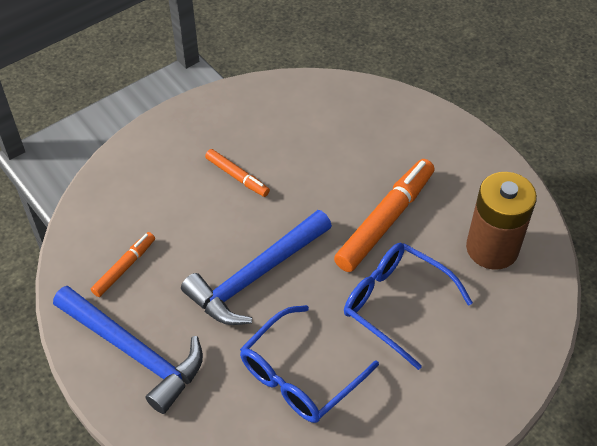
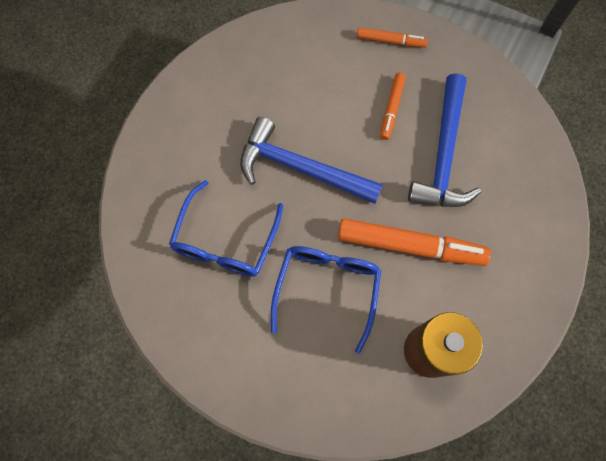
camera: 65 degrees right, 20 degrees up
blue hammer [53,286,203,414] -> blue hammer moved to [408,73,481,207]
orange marker [91,232,155,297] -> orange marker moved to [357,27,428,47]
blue glasses [240,305,379,423] -> blue glasses turned 90 degrees counterclockwise [169,180,283,277]

